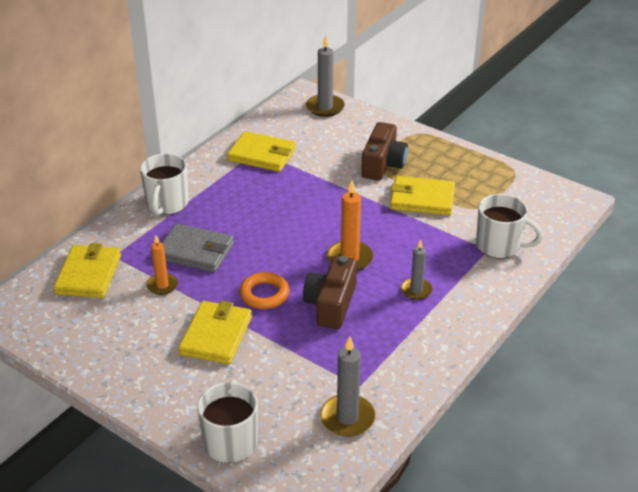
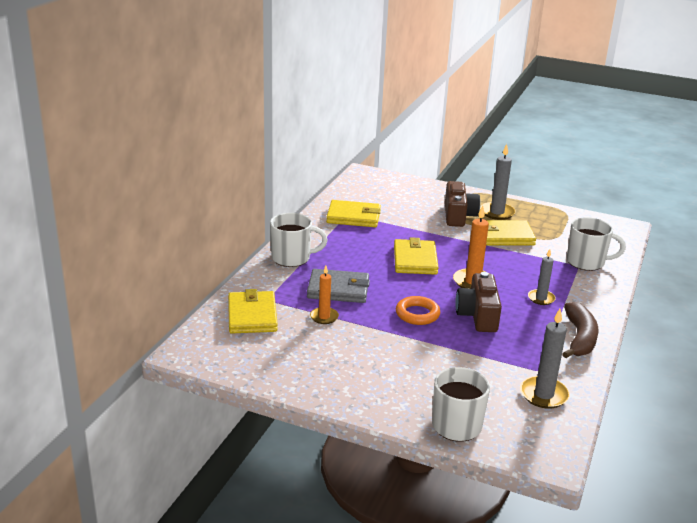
camera: 15 degrees left, 10 degrees down
white mug [140,154,188,216] -> white mug turned 90 degrees counterclockwise [270,213,328,267]
yellow wallet [179,301,252,364] -> yellow wallet moved to [394,237,439,275]
grey candle [306,35,345,117] -> grey candle moved to [480,144,516,220]
none -> brown banana [562,302,599,358]

